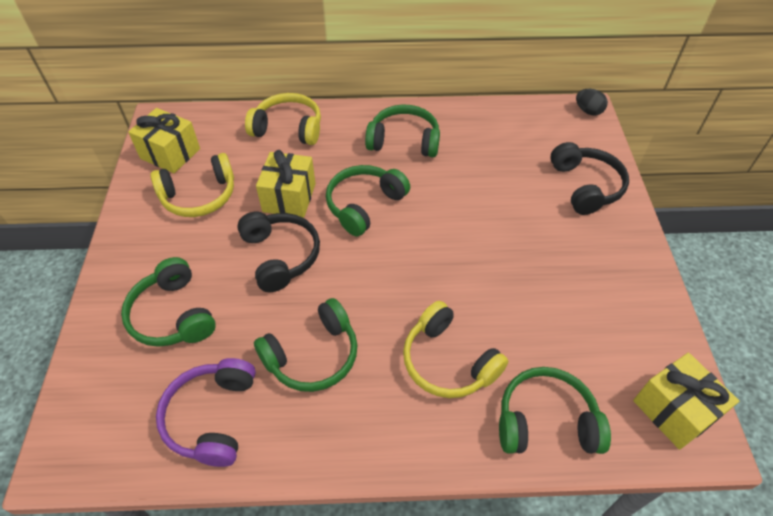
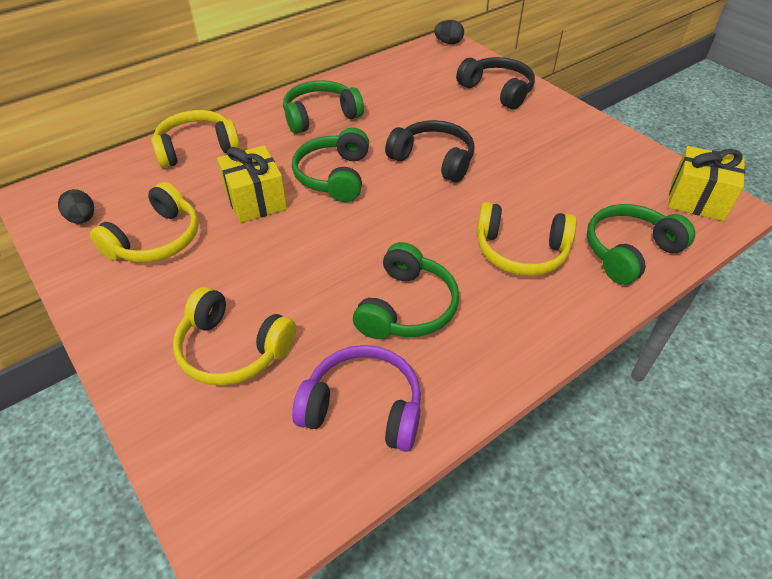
camera: 35 degrees left, 5 degrees down
green headphones [121,257,216,347] -> yellow headphones [173,287,296,385]
yellow gift [128,108,200,173] -> black egg [58,189,94,224]
purple headphones [156,358,256,467] -> purple headphones turned 135 degrees clockwise [292,345,421,452]
black headphones [237,212,320,292] -> black headphones moved to [385,120,474,183]

